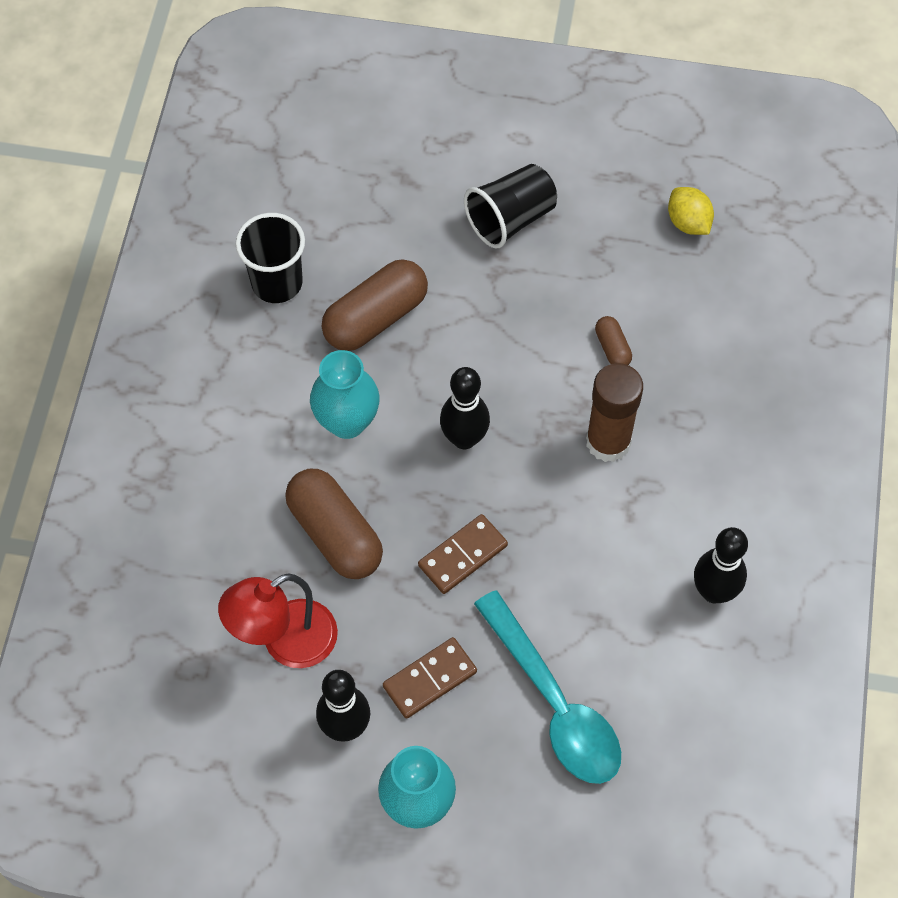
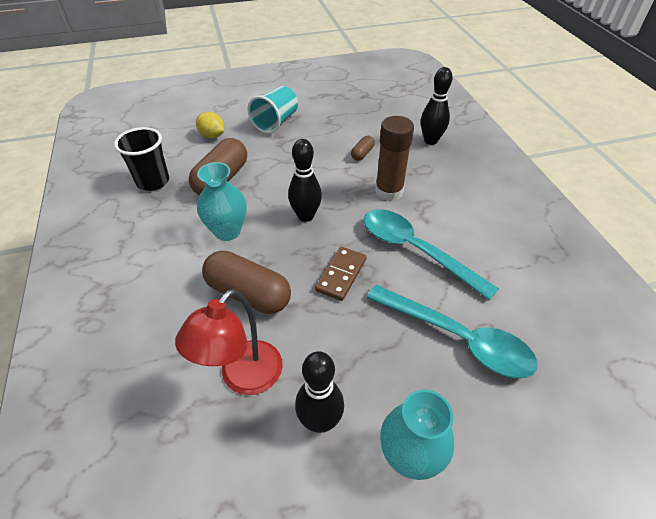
camera: 25 degrees left, 15 degrees down
brown domino [383,637,477,719] -> none
black cup [464,164,557,248] -> turquoise cup [247,86,298,134]
brown capsule [595,316,632,365] -> brown capsule turned 75 degrees clockwise [351,136,375,161]
yellow lemon [668,187,714,235] -> yellow lemon moved to [196,112,224,138]
black bowling pin [694,527,748,604] -> black bowling pin moved to [421,67,453,145]
none -> turquoise spoon [364,209,499,300]

